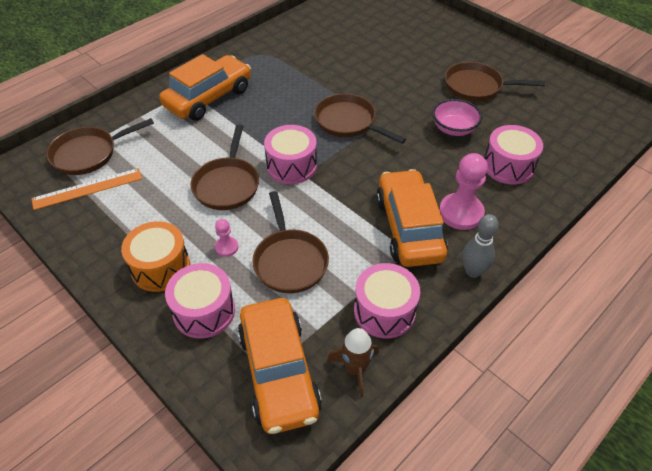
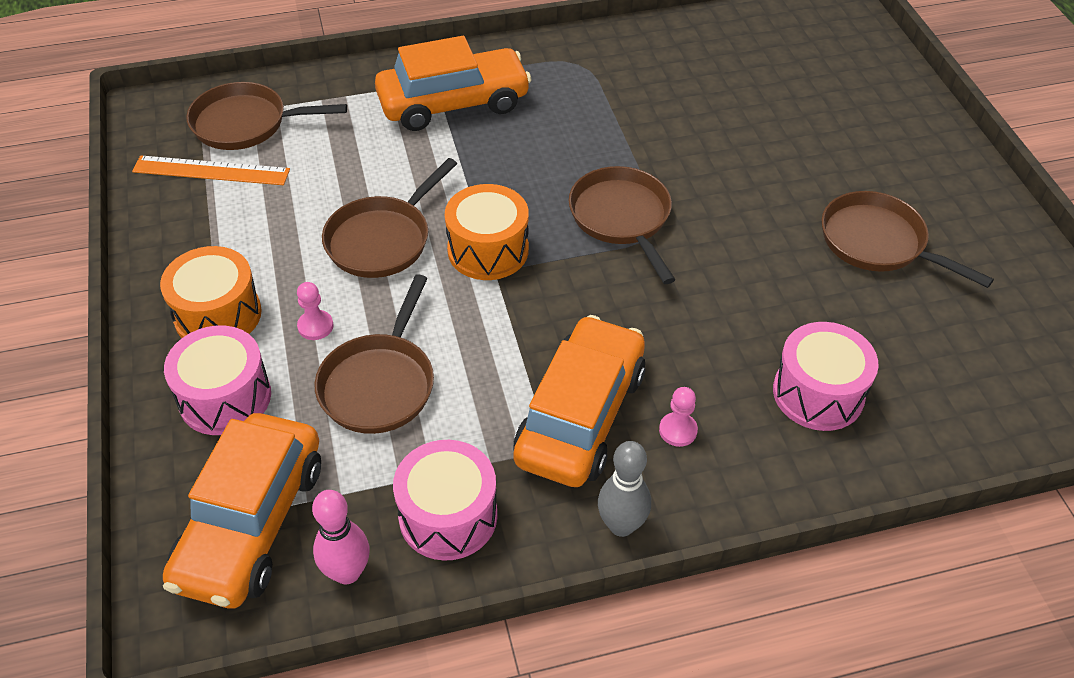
camera: 30 degrees right, 0 degrees up
pink drum [264,125,317,184] -> orange drum [445,184,529,280]
brown rocket [327,328,379,398] -> pink bowling pin [312,490,370,584]
pink bowl [432,99,482,136] -> none
pink pawn [439,153,488,230] -> pink pawn [659,387,698,447], size x0.50

